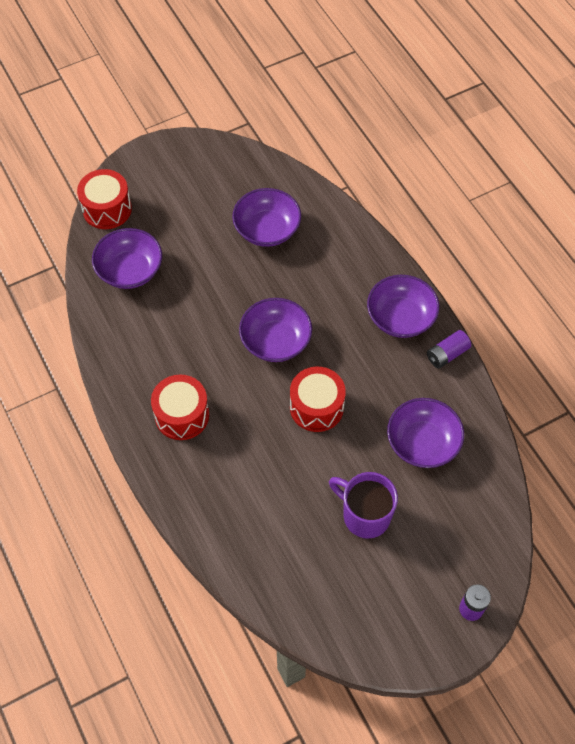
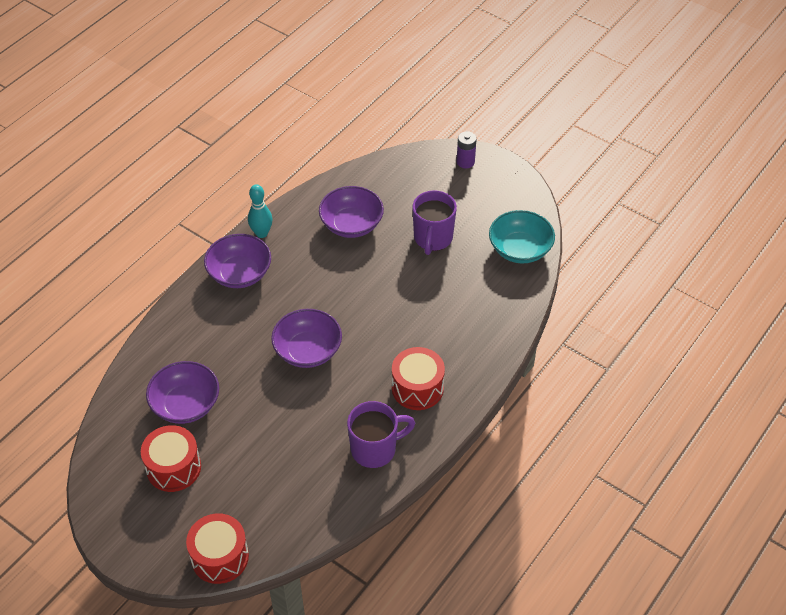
camera: 115 degrees left, 10 degrees down
purple bowl [92,228,162,289] -> none
red drum [290,367,346,432] -> red drum moved to [141,425,201,492]
purple battery [427,330,471,369] -> turquoise bowling pin [248,184,273,238]
none -> purple mug [347,401,415,468]
none -> turquoise bowl [489,210,555,263]

